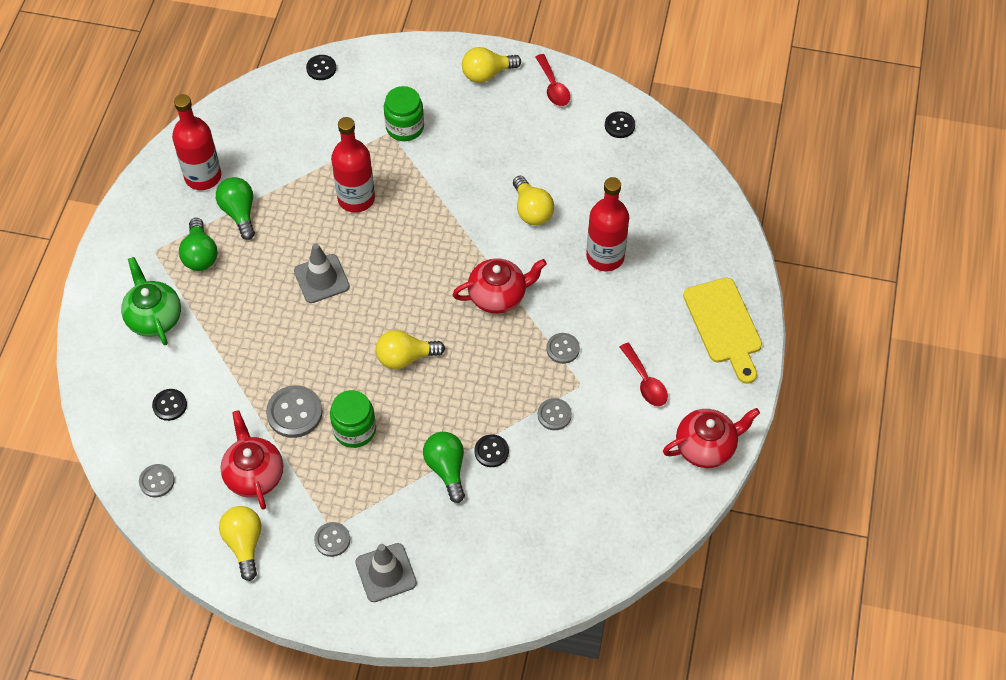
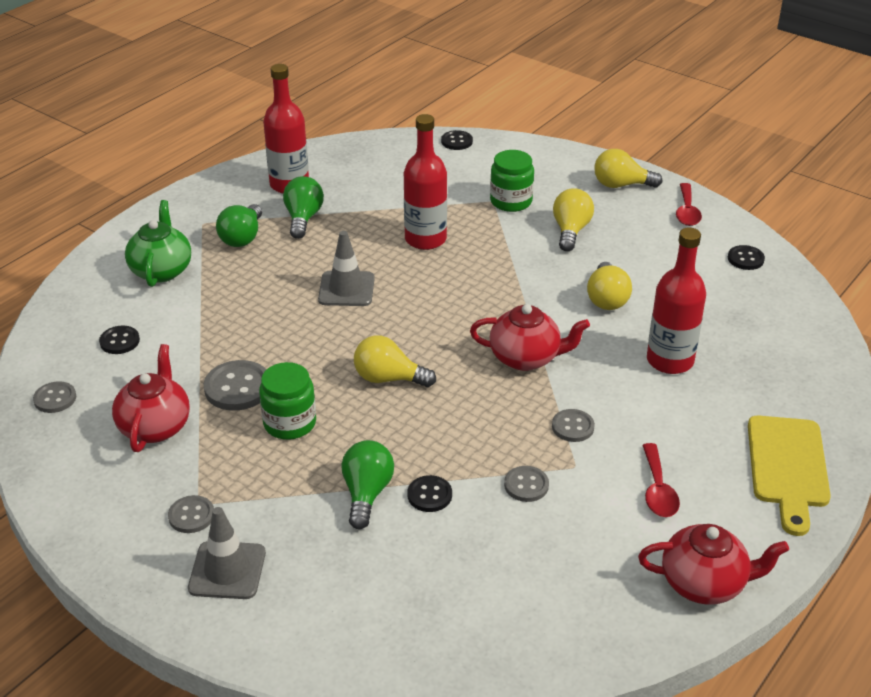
camera: 25 degrees right, 20 degrees down
yellow light bulb [219,506,261,581] -> yellow light bulb moved to [553,188,594,251]

